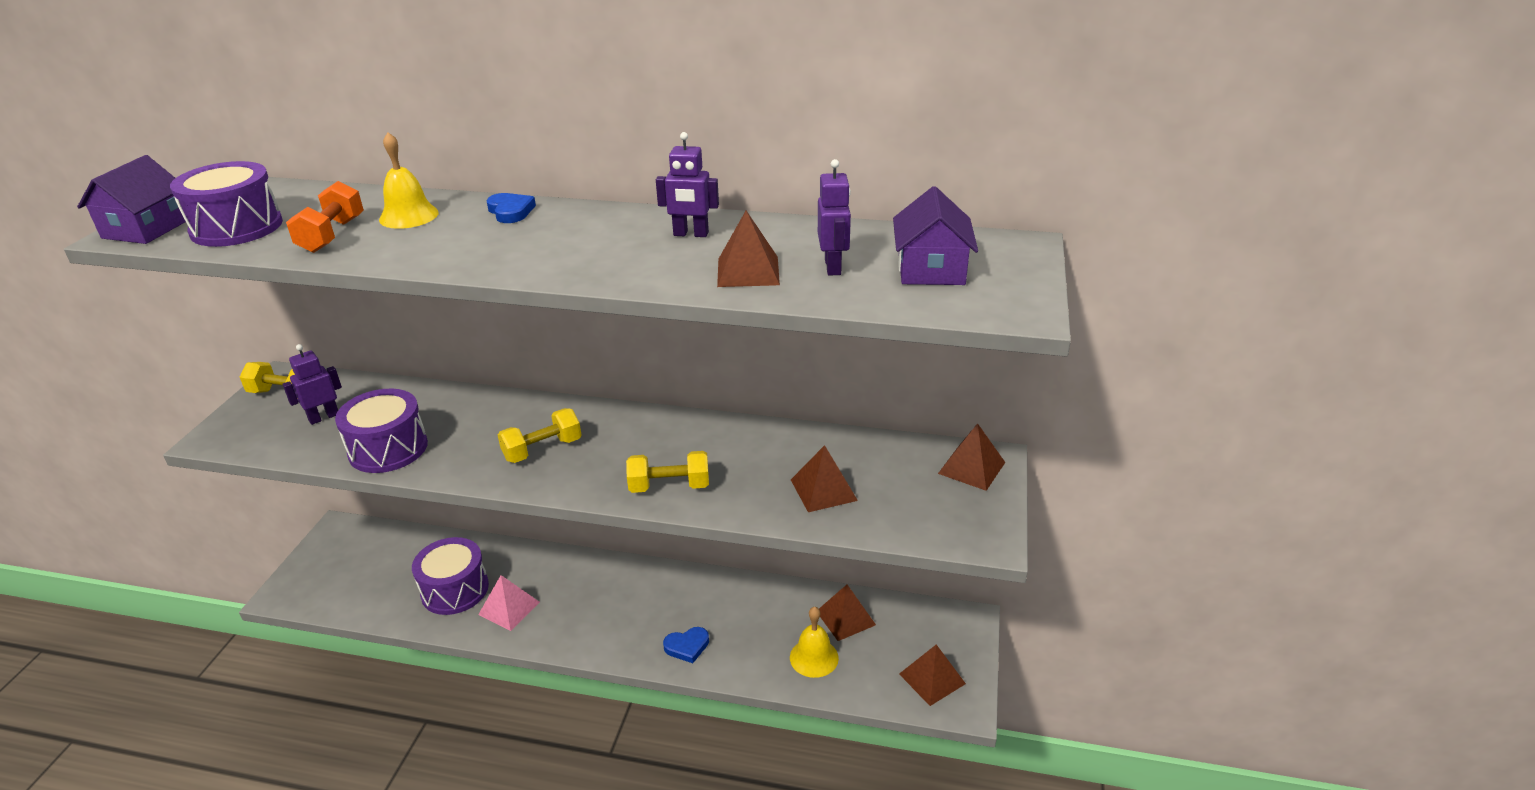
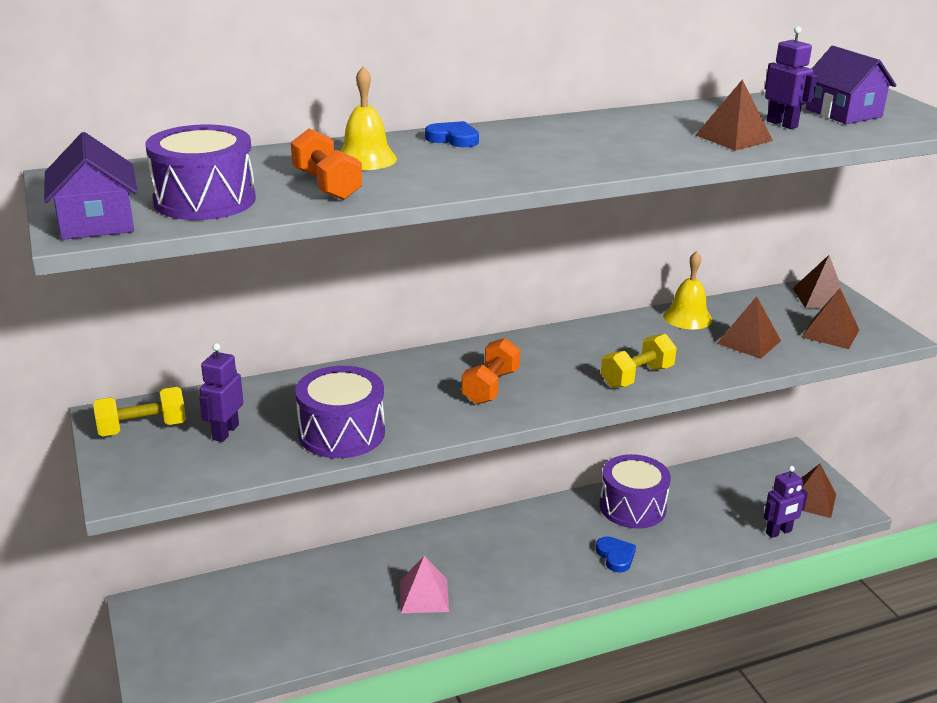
camera: 35 degrees left, 5 degrees down
purple drum [412,537,489,615] -> purple drum moved to [600,454,671,529]
yellow dumbbell [498,408,582,463] -> orange dumbbell [461,338,520,404]
purple robot [656,132,719,237] -> purple robot moved to [764,466,808,538]
blue heart [663,627,709,663] -> blue heart turned 60 degrees counterclockwise [596,536,636,573]
yellow bell [790,607,839,678] -> yellow bell moved to [663,251,712,330]
brown pyramid [819,585,876,641] -> brown pyramid moved to [802,289,859,349]

